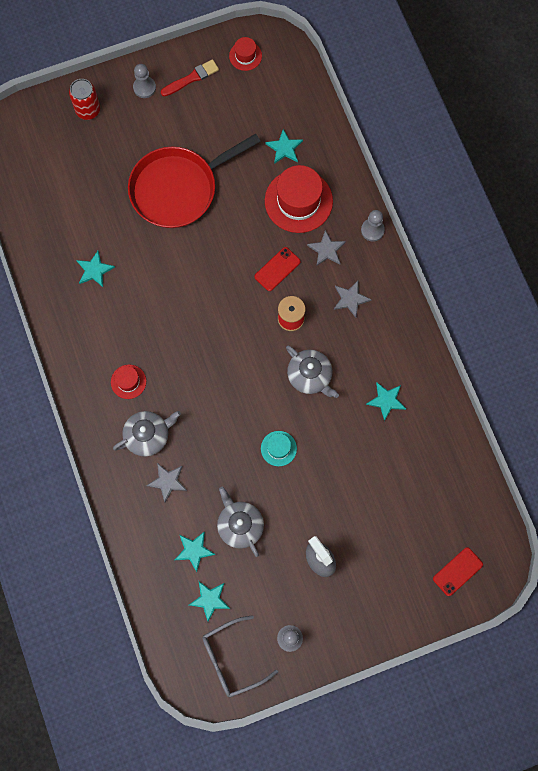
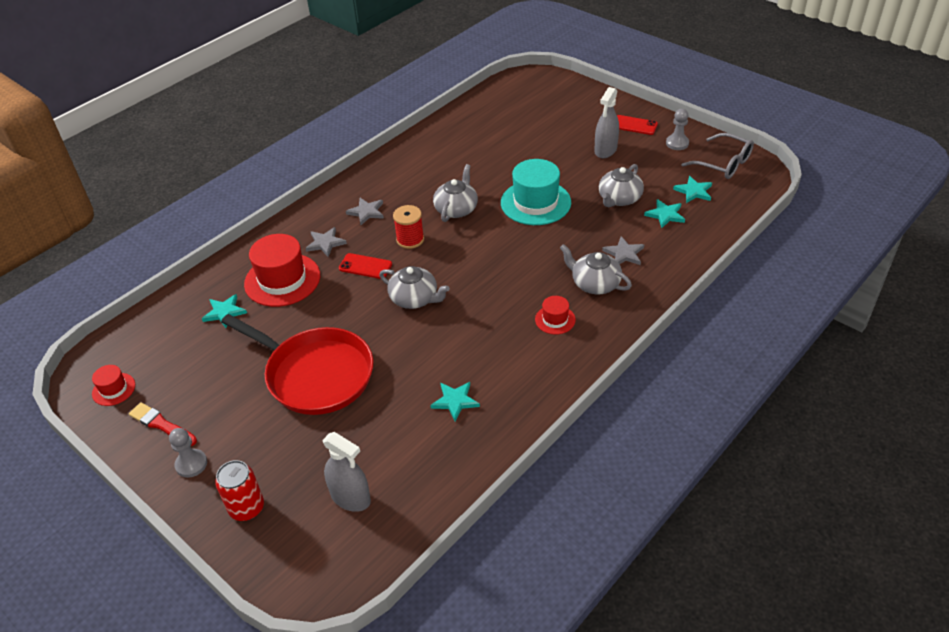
camera: 115 degrees left, 30 degrees down
turquoise hat [261,431,297,466] -> turquoise hat [501,159,571,225], size x2.00
grey pawn [361,210,385,242] -> none
turquoise star [366,382,406,421] -> none
red phone [433,547,483,596] -> red phone moved to [617,115,658,135]
none -> grey spray bottle [323,432,371,512]
none -> grey teapot [379,266,450,309]

